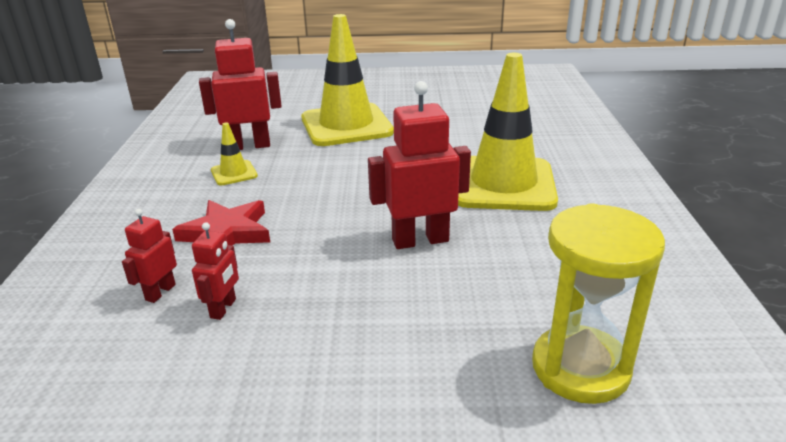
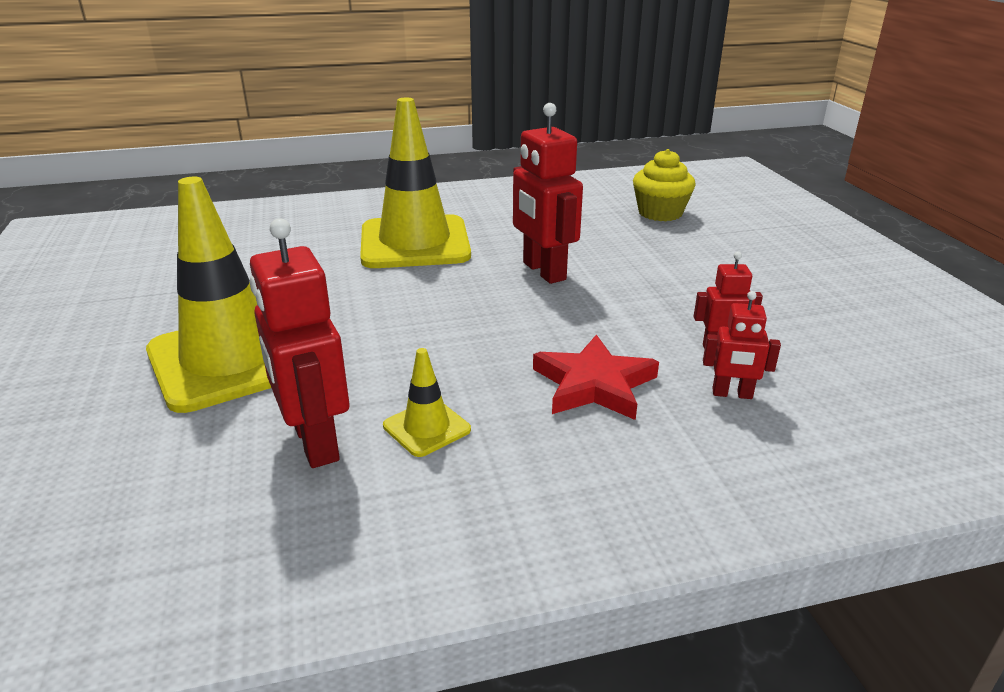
camera: 105 degrees left, 0 degrees up
yellow hourglass [532,203,665,404] -> yellow cupcake [633,149,696,221]

